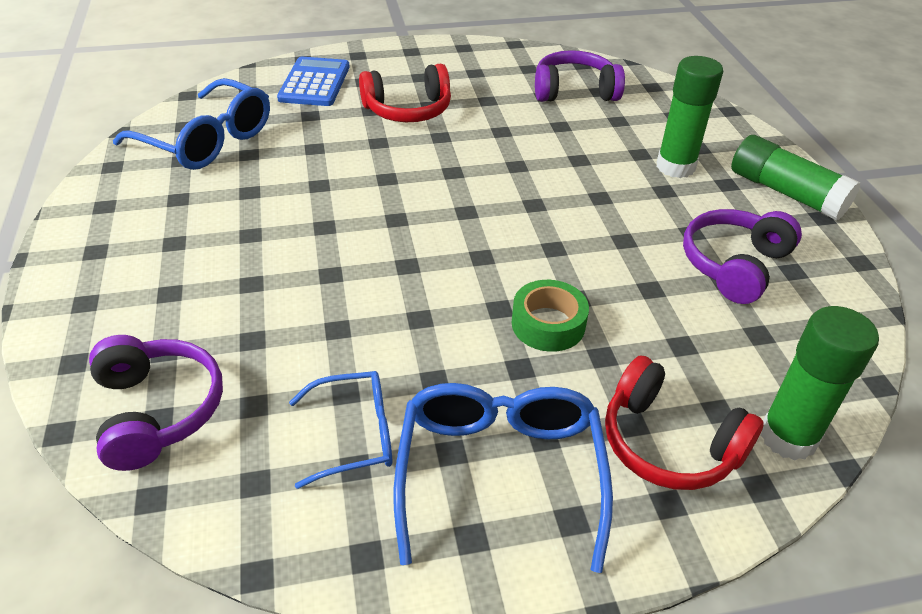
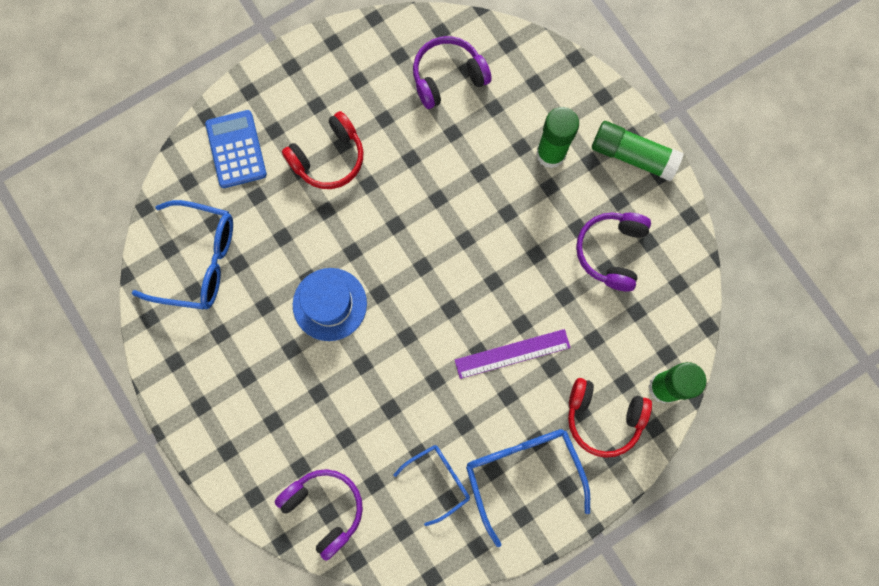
camera: 20 degrees left, 35 degrees up
green tape [512,280,589,352] -> purple ruler [455,329,570,379]
none -> blue hat [293,268,367,341]

